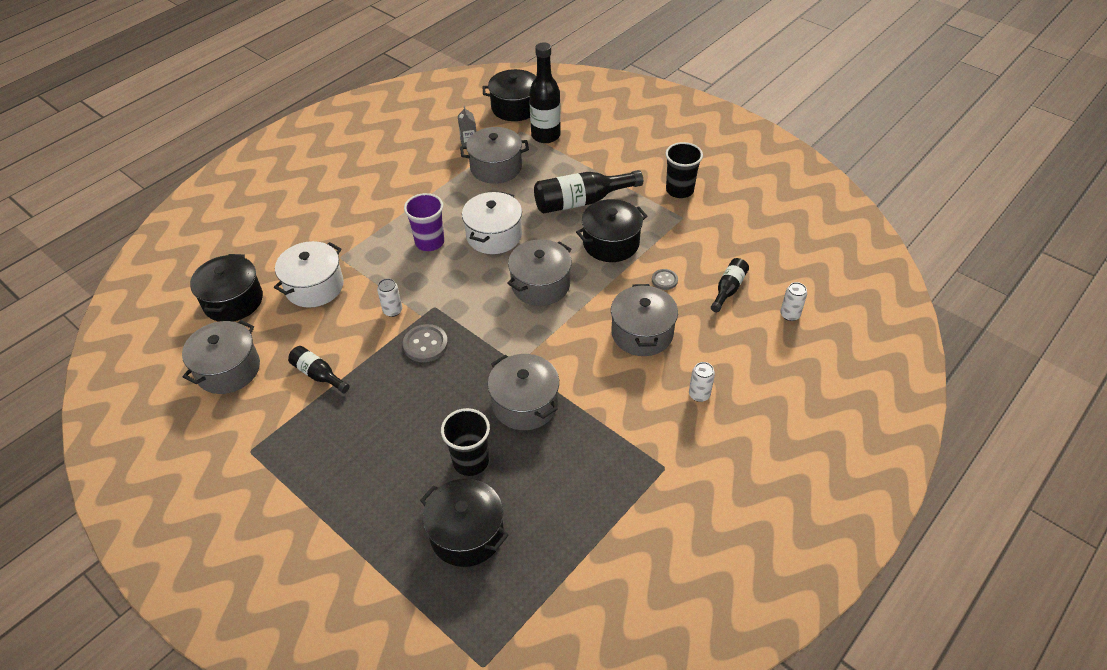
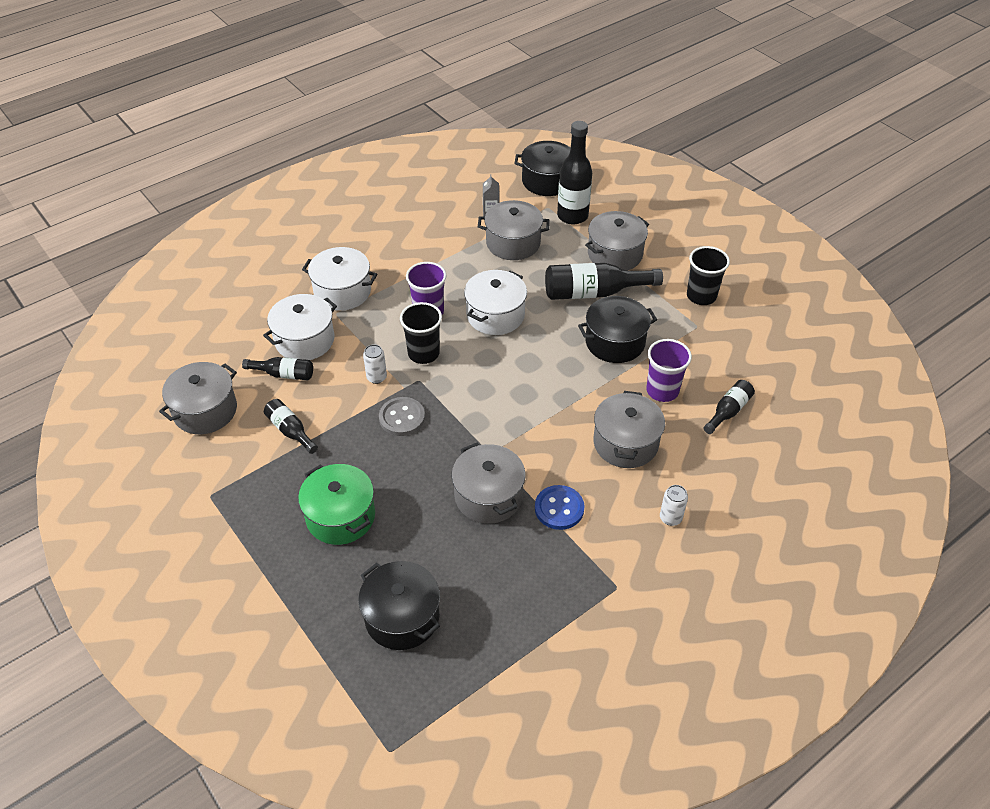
camera: 10 degrees right, 0 degrees up
black pot [190,254,263,322] -> none
black cup [441,408,490,476] -> black cup moved to [400,302,442,364]
grey pot [507,239,572,306] -> grey pot moved to [585,211,649,270]
grey button [652,269,678,290] -> purple cup [646,339,692,402]
white can [780,282,807,321] -> none
none -> black bottle [242,357,313,380]
none -> green pot [298,464,375,545]
none -> white pot [302,247,377,311]
none -> blue button [535,485,584,530]

